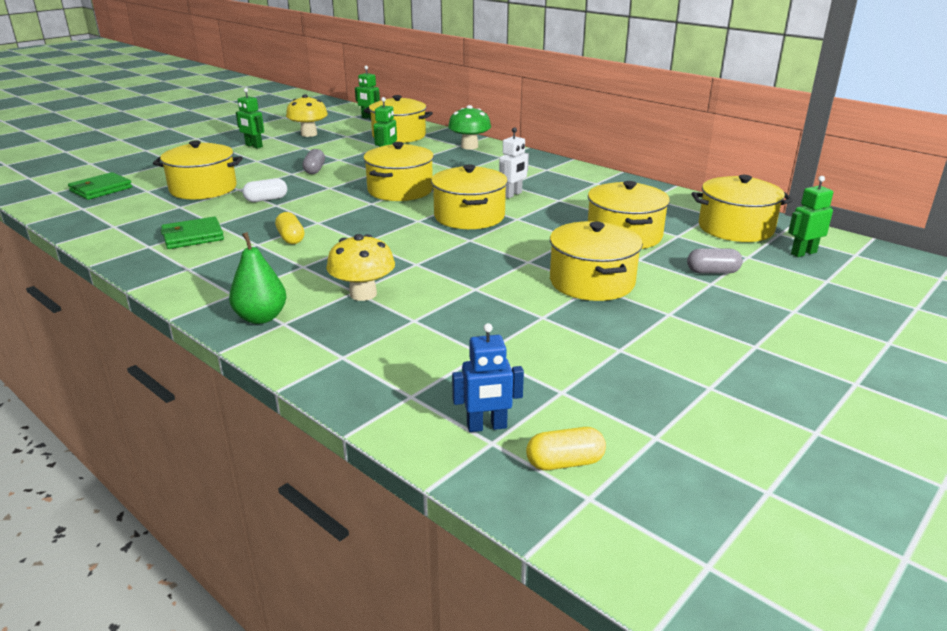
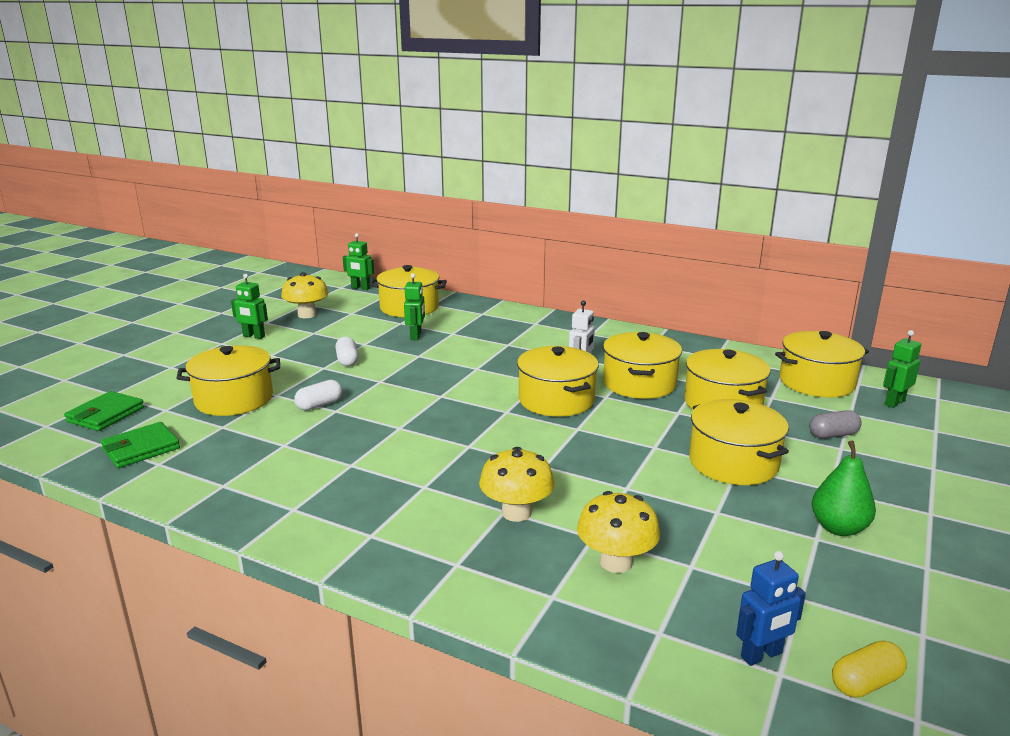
camera: 15 degrees left, 5 degrees down
green wallet [161,217,224,249] -> green wallet moved to [100,422,180,468]
green pear [229,232,286,324] -> green pear moved to [812,441,876,536]
yellow capsule [275,212,304,244] -> none
grey capsule [303,149,325,174] -> white capsule [335,337,358,366]
yellow pot [363,142,434,201] -> yellow pot moved to [603,332,682,399]
green mushroom [448,105,491,150] -> none
none -> yellow mushroom [577,491,660,573]

